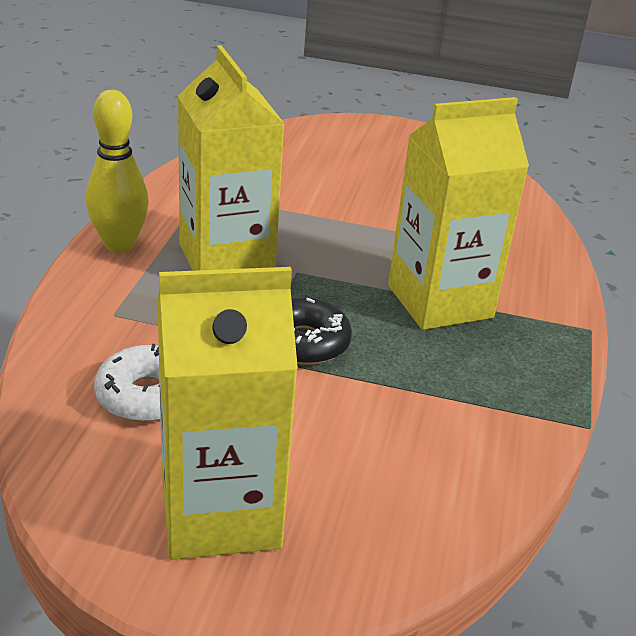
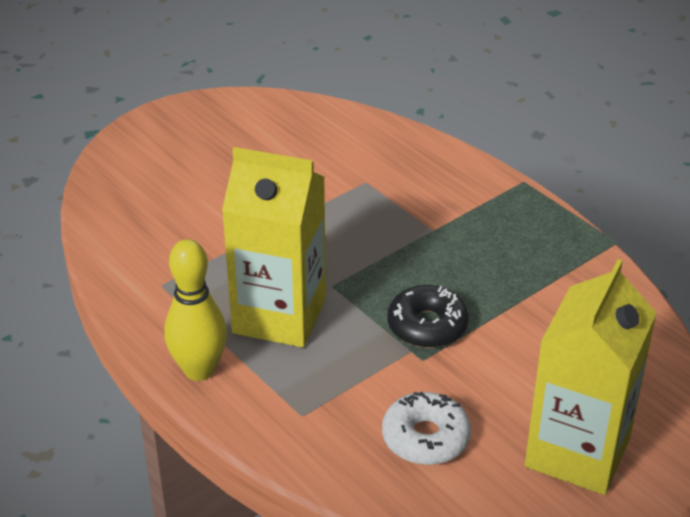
camera: 50 degrees left, 5 degrees up
yellow carton [388,97,529,330] -> none

